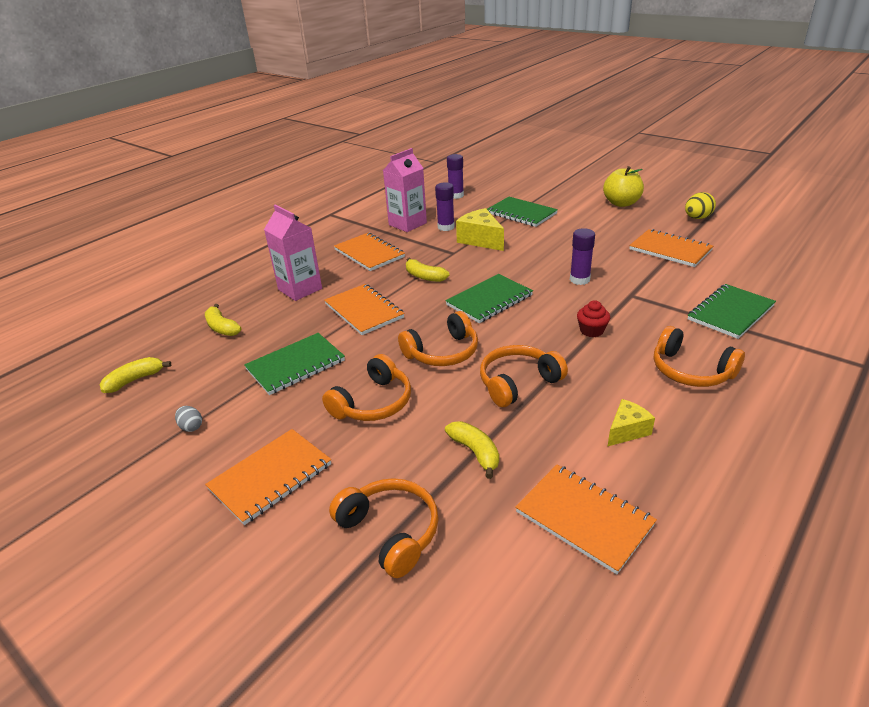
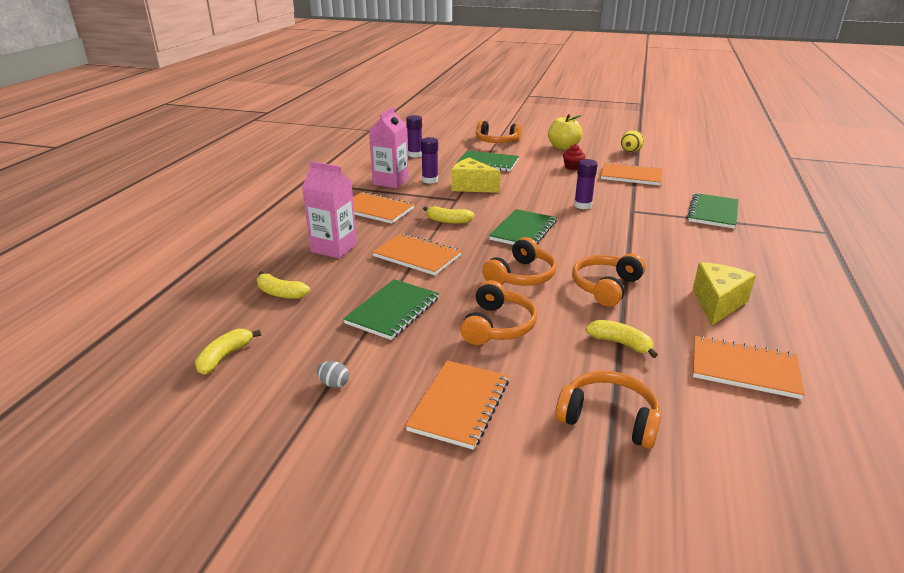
camera: 25 degrees left, 5 degrees down
red cupcake [577,300,610,337] -> red cupcake moved to [563,144,585,170]
yellow cheese [607,399,655,447] -> yellow cheese [693,262,756,326], size x1.63
orange headphones [654,326,745,387] -> orange headphones moved to [476,120,522,143]

